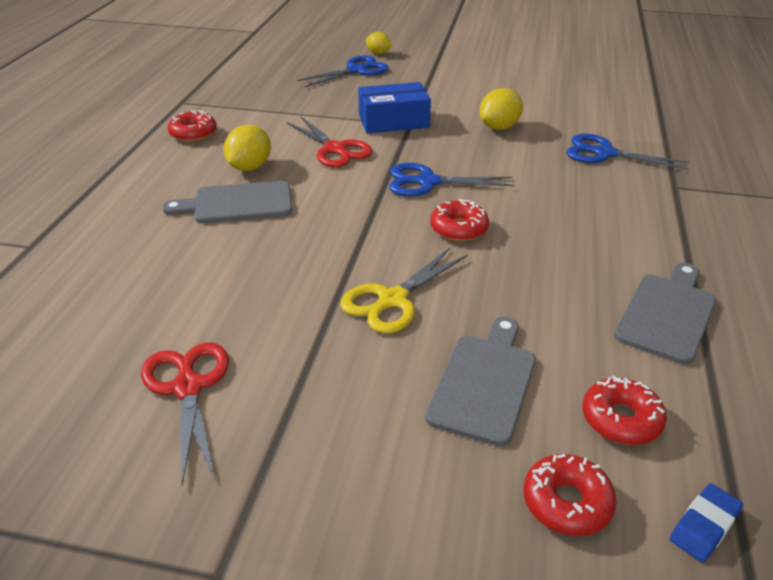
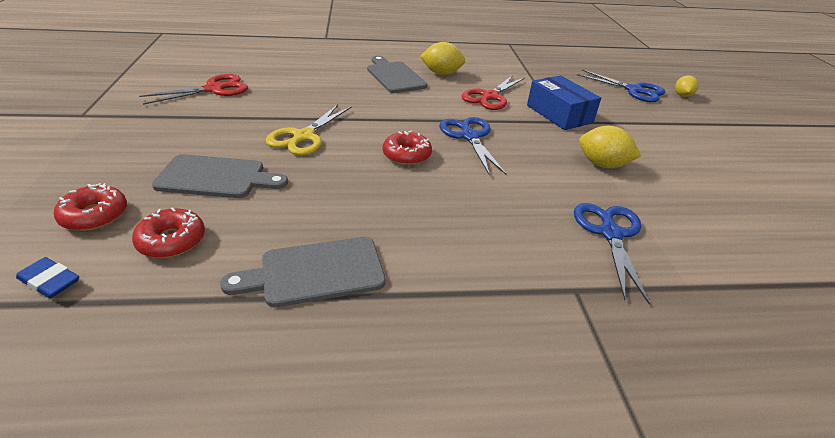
camera: 70 degrees right, 0 degrees up
red donut [168,110,217,142] -> none
yellow scissors [340,248,468,333] -> yellow scissors turned 90 degrees counterclockwise [266,104,352,155]
grey cutting board [614,263,716,365] -> grey cutting board turned 150 degrees clockwise [220,237,386,307]

